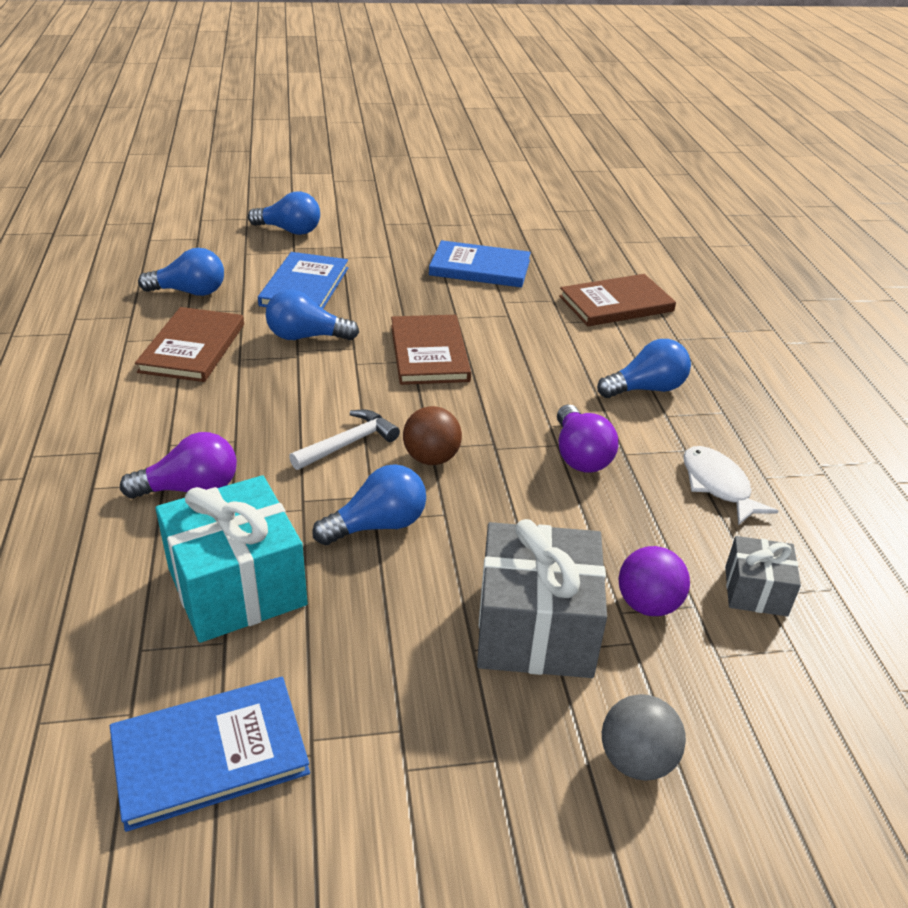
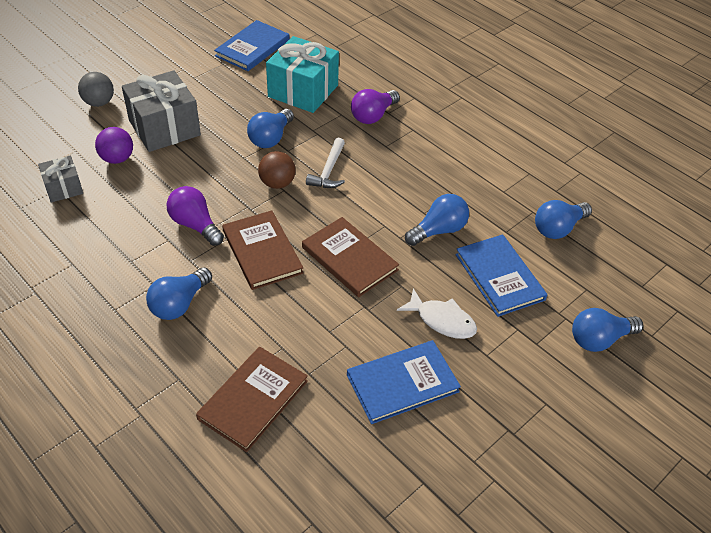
camera: 145 degrees right, 10 degrees up
brown book [135,307,244,382] -> brown book moved to [222,210,304,290]
white fish [683,446,778,525] -> white fish moved to [397,288,477,339]

